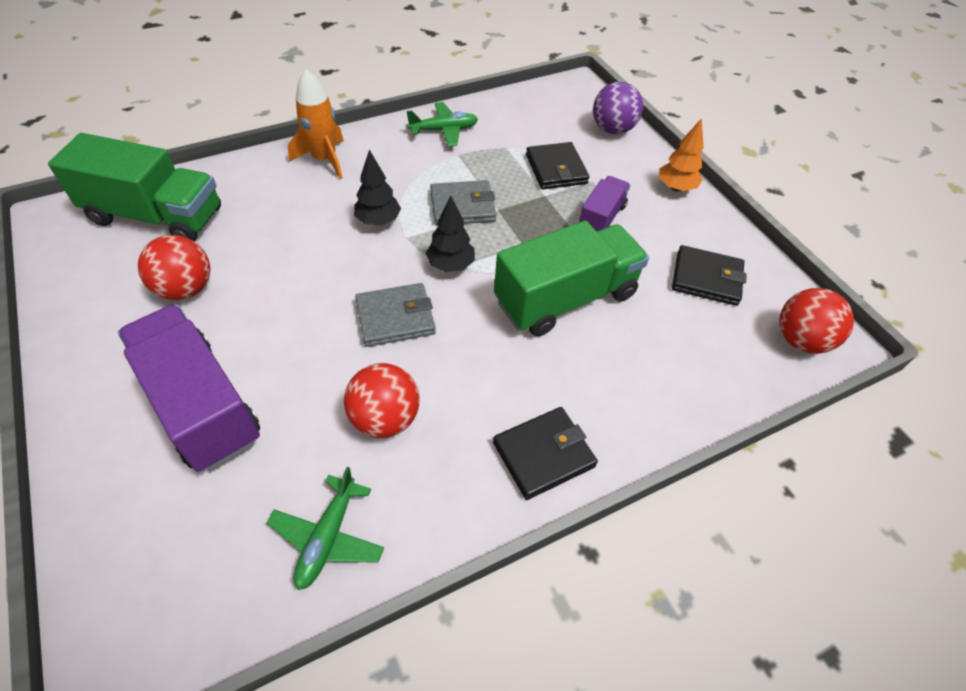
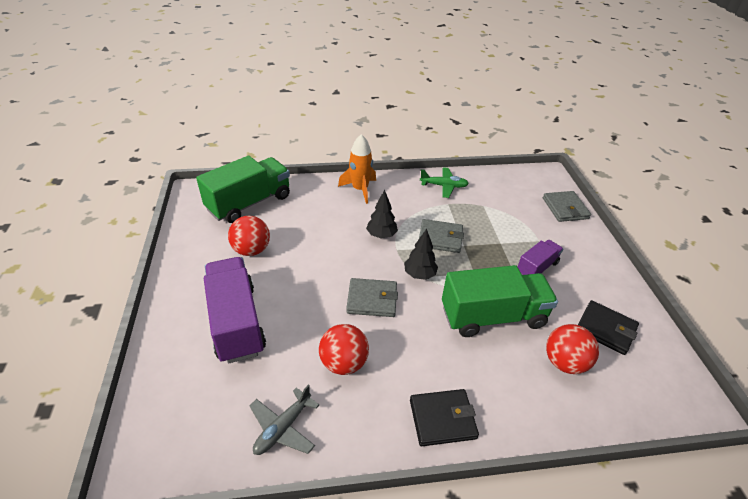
camera: 20 degrees right, 10 degrees down
green truck [48,133,221,242] -> green truck turned 75 degrees counterclockwise [196,156,290,223]
green plane [267,467,384,590] -> grey plane [250,385,319,455]
black wallet [526,142,589,189] -> none
purple ball [593,82,643,134] -> grey wallet [543,191,591,222]
orange tree [659,118,704,191] -> none
red ball [779,288,854,354] -> red ball moved to [546,324,599,374]

